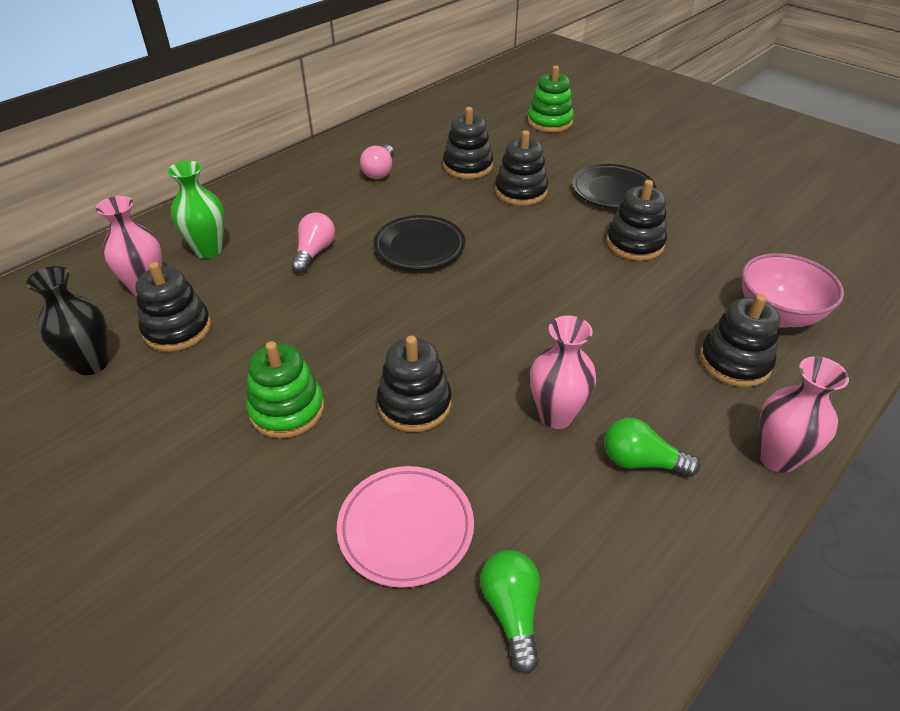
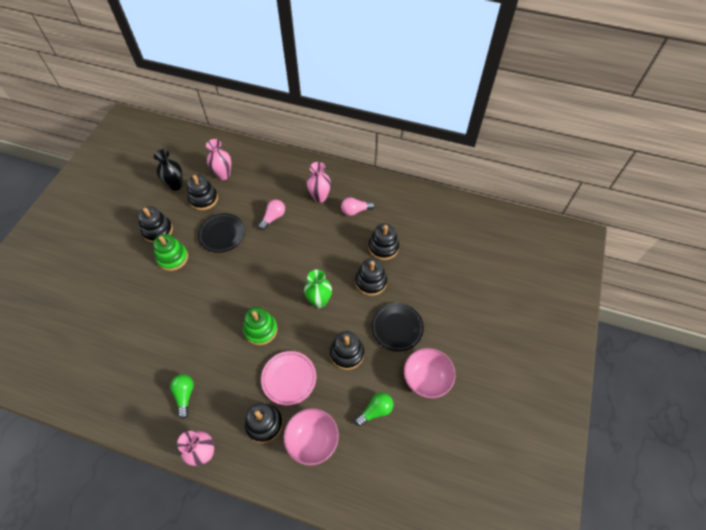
camera: 65 degrees right, 15 degrees up
green vase [167,161,225,259] -> green vase moved to [304,270,332,308]
pink light bulb [291,212,335,273] -> pink light bulb turned 45 degrees counterclockwise [258,200,285,230]
pink plate [337,466,474,588] -> pink plate moved to [261,351,316,405]
black plate [373,215,465,270] -> black plate moved to [198,213,245,253]
black stacking toy [377,336,452,432] -> black stacking toy moved to [138,207,173,243]
green light bulb [480,550,540,674] -> green light bulb moved to [355,393,393,426]
green stacking toy [527,65,574,132] -> green stacking toy moved to [243,307,278,345]
pink vase [530,316,596,429] -> pink vase moved to [307,162,331,203]
none -> pink bowl [404,348,455,398]

